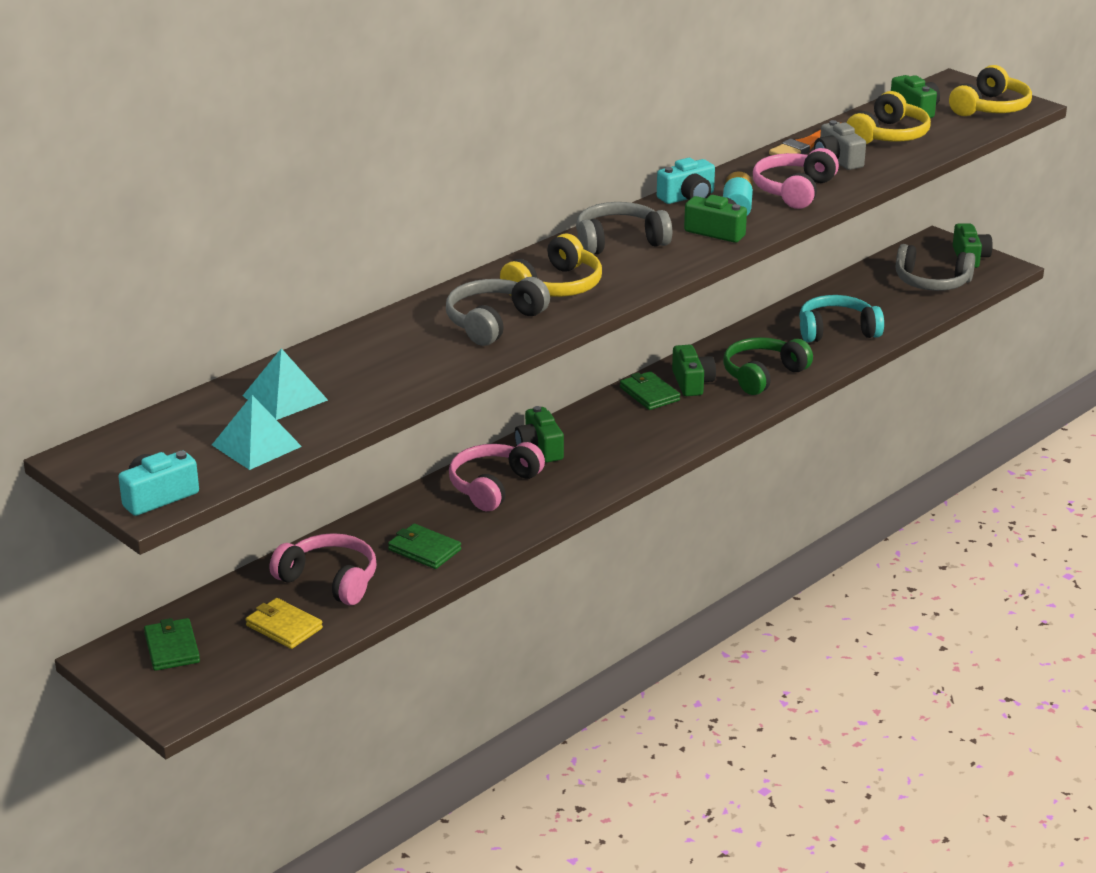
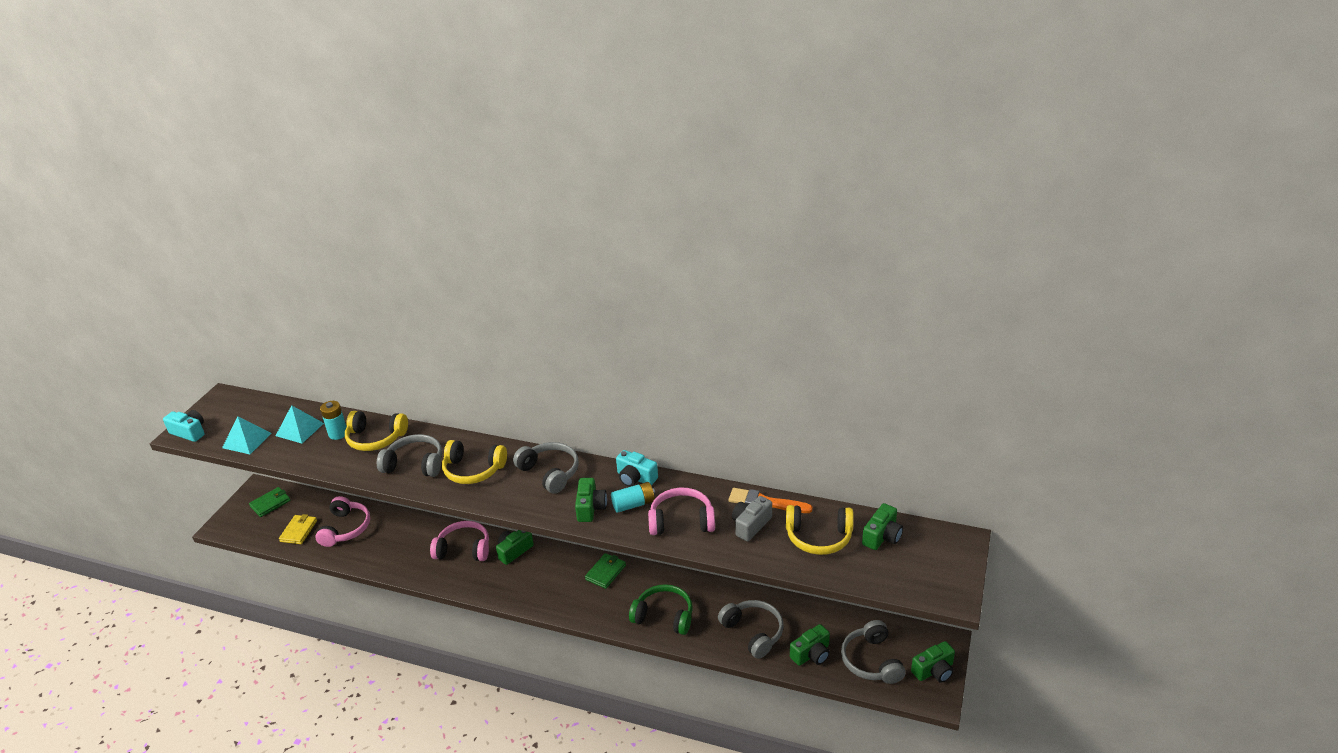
camera: 65 degrees right, 5 degrees up
green wallet [388,524,461,569] -> none
green camera [672,345,716,396] -> green camera moved to [790,624,830,666]
turquoise headphones [799,295,884,342] -> grey headphones [718,600,784,659]
yellow headphones [949,65,1032,116] -> yellow headphones moved to [345,411,408,451]
none -> turquoise battery [320,401,347,440]

